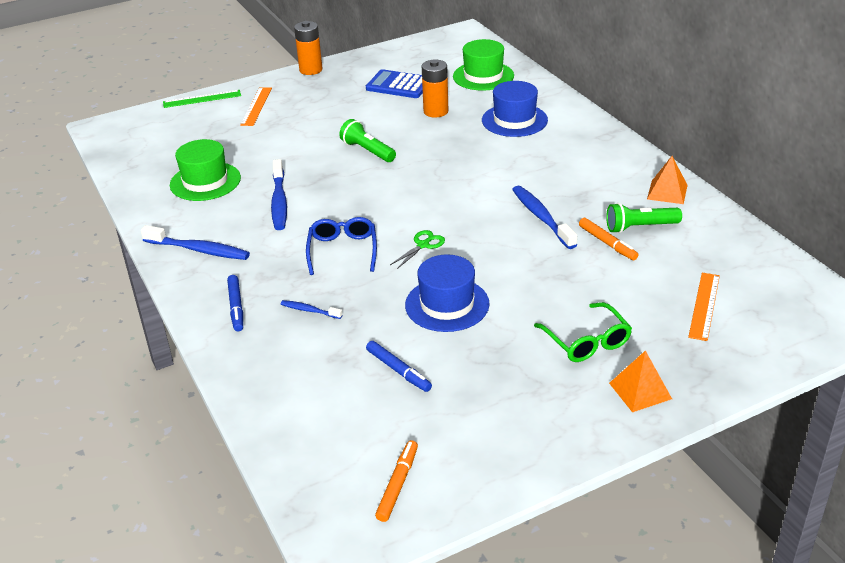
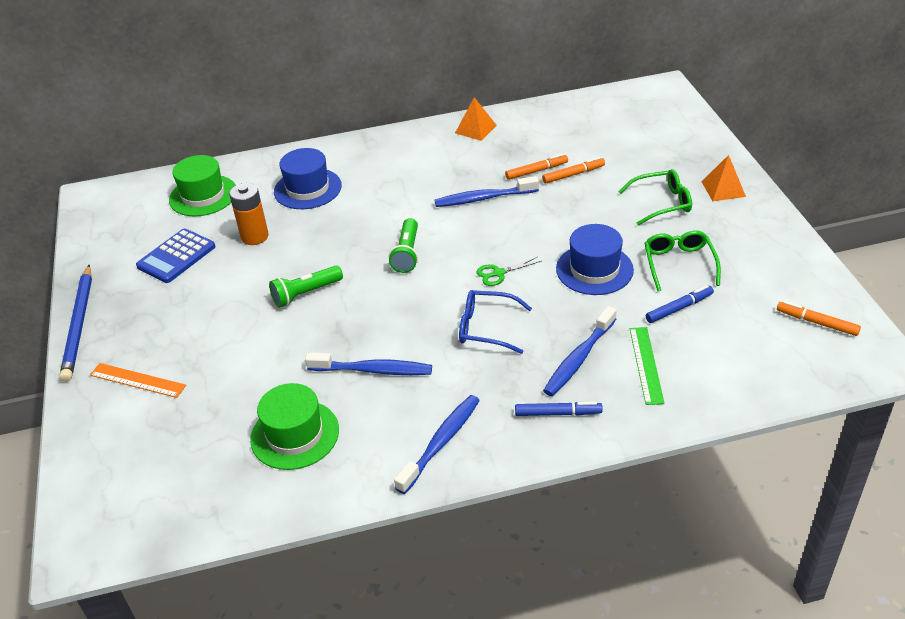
camera: 75 degrees left, 5 degrees up
green ruler [163,90,241,108] -> green ruler moved to [630,327,665,405]
blue toothbrush [281,300,342,319] -> blue toothbrush [543,306,617,396], size x1.90
orange battery [294,21,322,75] -> blue pencil [60,265,92,382]
green scissors [390,230,445,269] -> green scissors turned 75 degrees counterclockwise [476,257,542,286]
green flashlight [606,203,682,233] -> green flashlight moved to [389,218,418,273]
orange ruler [688,273,720,341] -> none
none -> orange marker [542,157,605,183]
none -> green glasses [644,230,721,291]

